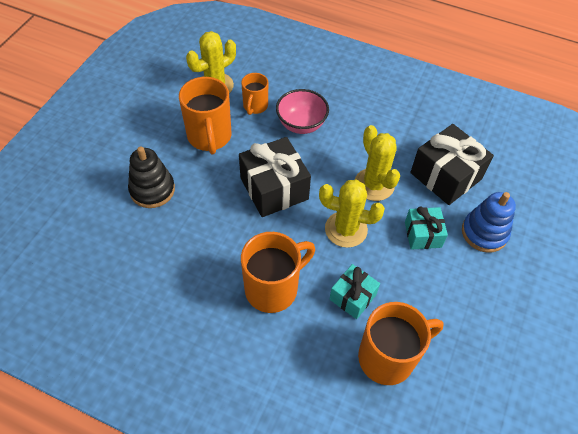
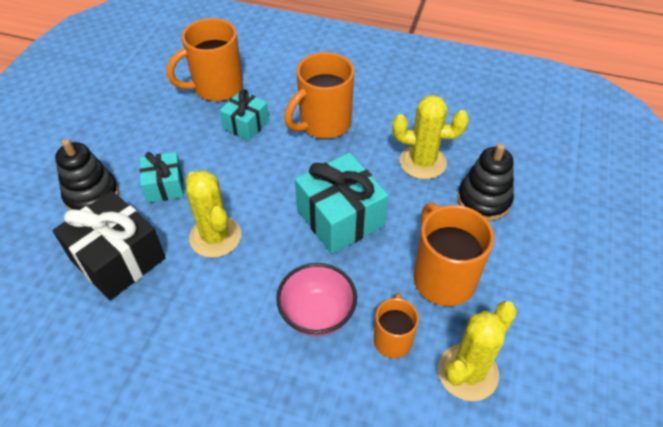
camera: 175 degrees right, 5 degrees down
black gift [239,137,311,217] -> turquoise gift [295,153,388,254]
yellow cactus [319,179,385,248] -> yellow cactus moved to [392,95,469,179]
blue stacking toy [462,192,516,253] -> black stacking toy [55,139,119,210]

